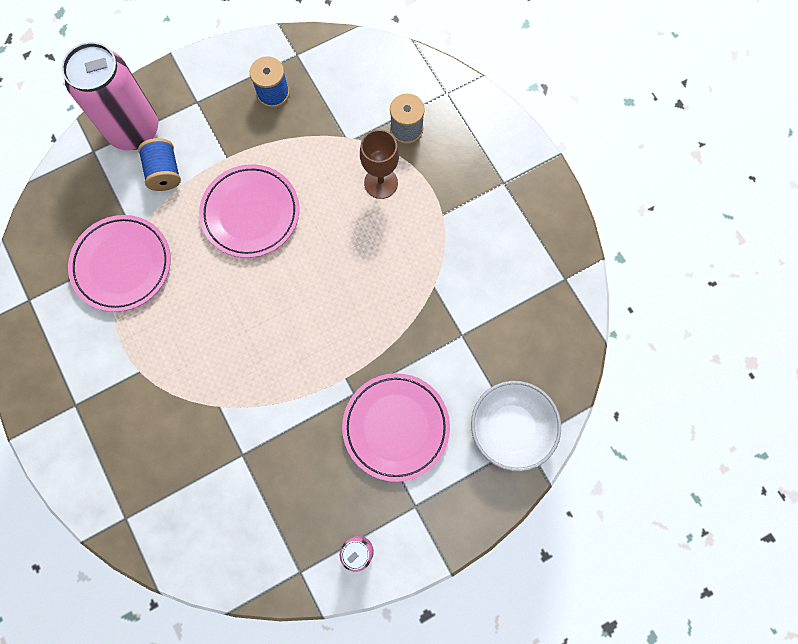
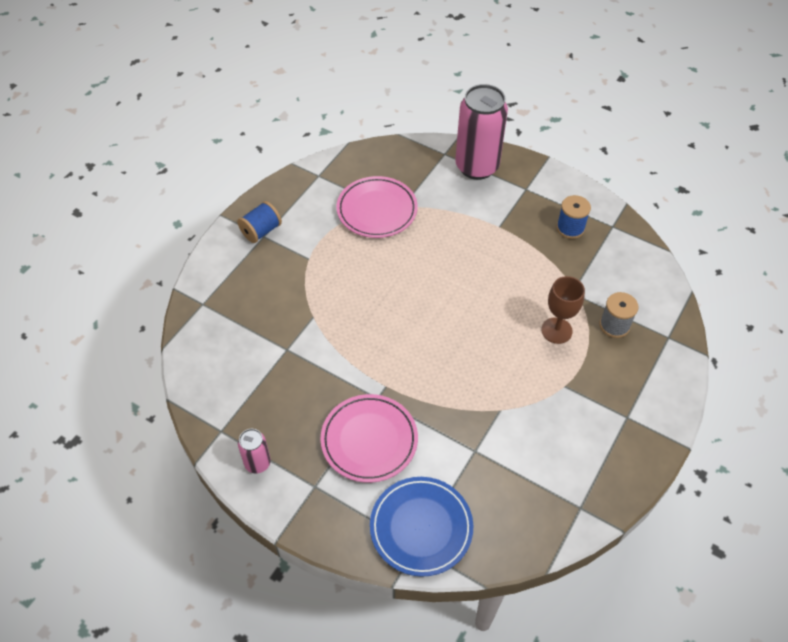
camera: 60 degrees right, 20 degrees down
blue spool [138,138,181,191] -> blue spool moved to [237,201,282,243]
pink plate [199,164,299,258] -> none
white bowl [471,381,561,471] -> blue plate [370,477,473,577]

